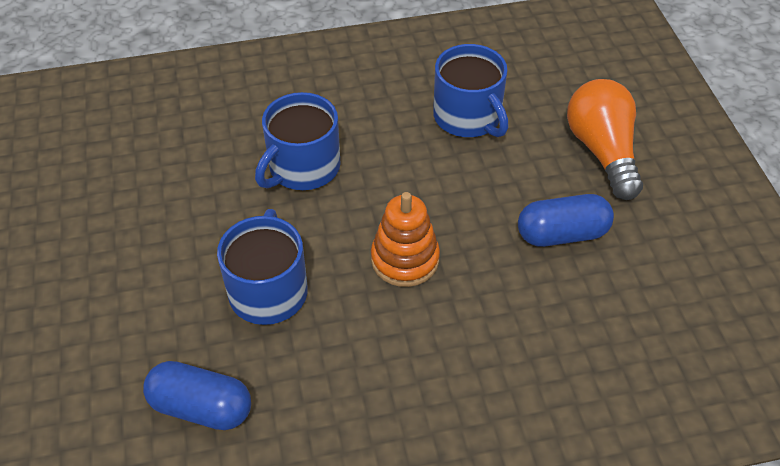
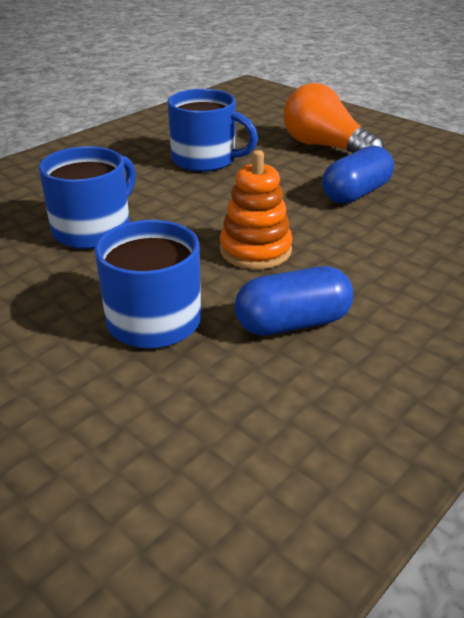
camera: 35 degrees left, 15 degrees down
blue capsule [143,361,251,430] -> blue capsule moved to [235,266,353,336]
blue mug [255,92,341,190] -> blue mug turned 150 degrees counterclockwise [39,146,136,249]

